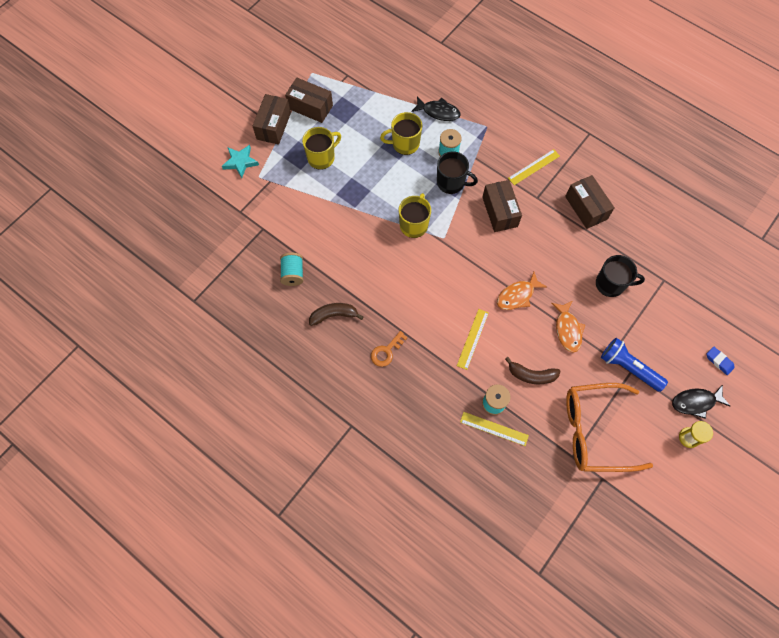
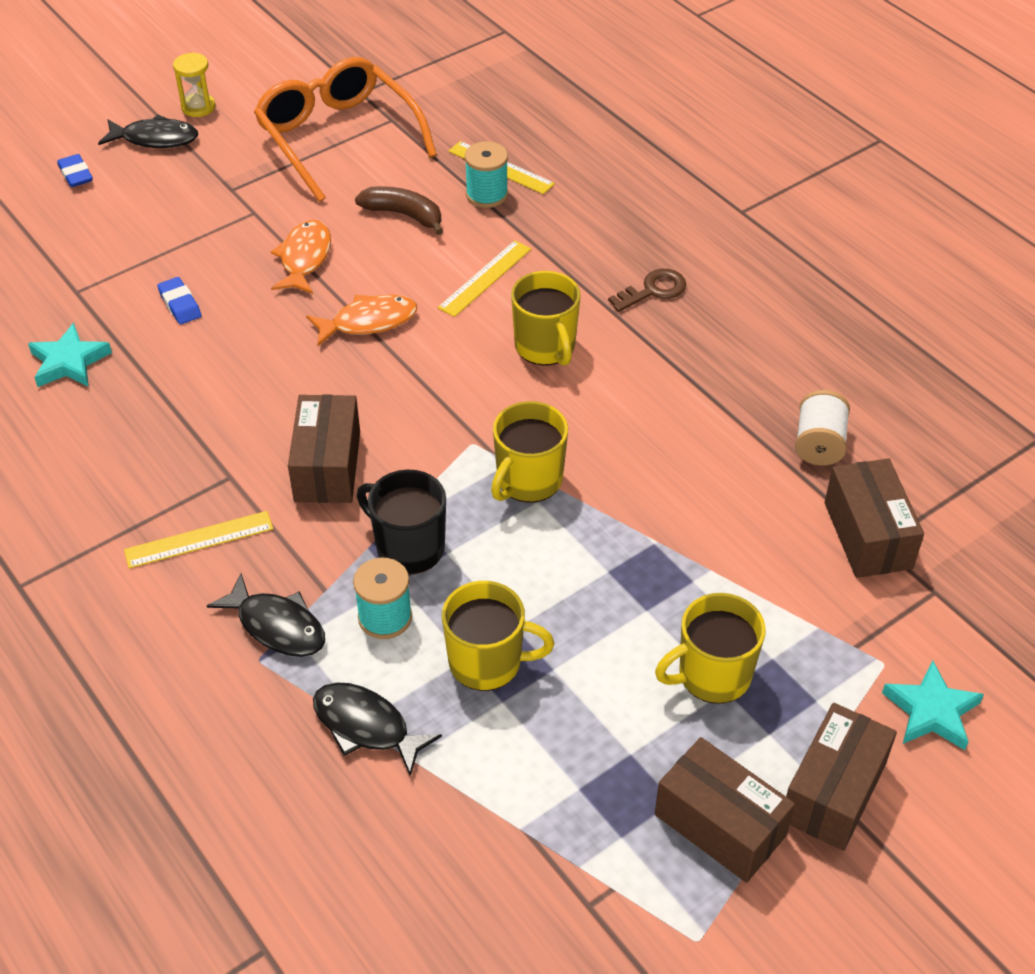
camera: 165 degrees left, 20 degrees down
turquoise spool [280,253,303,286] -> white spool [795,390,850,466]
brown banana [309,303,363,326] -> none
orange key [371,331,408,367] -> brown key [608,269,686,312]
brown box [565,175,615,229] -> brown box moved to [824,458,924,578]
orange glasses [566,383,653,472] -> orange glasses turned 135 degrees counterclockwise [254,57,437,202]
black mug [596,255,645,297] -> blue eraser [157,277,201,324]
blue flashlight [601,338,668,392] -> none
none -> turquoise star [28,323,112,387]
none -> black fish [207,574,325,657]
none -> yellow mug [511,271,581,366]

